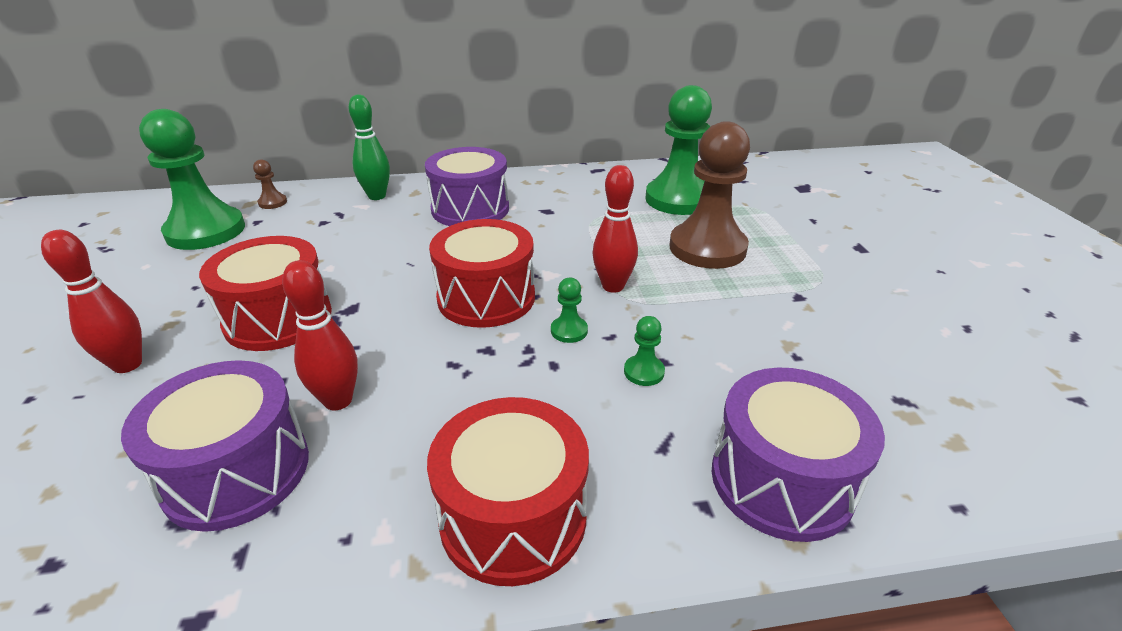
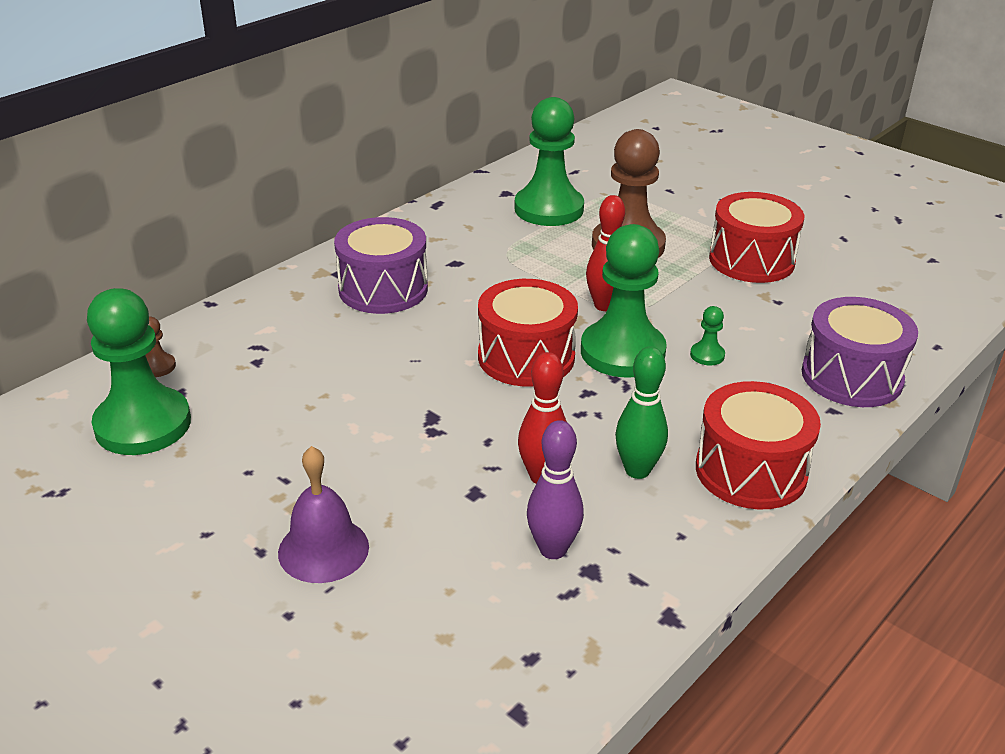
camera: 40 degrees left, 0 degrees up
red bowling pin [41,230,142,373] -> purple bell [278,446,369,583]
purple drum [121,360,309,532] -> purple bowling pin [527,420,584,559]
red drum [199,236,332,351] -> red drum moved to [709,192,804,283]
green bowling pin [348,94,390,200] -> green bowling pin moved to [615,346,668,479]
green pawn [551,278,588,343] -> green pawn [581,224,667,378], size x2.49

